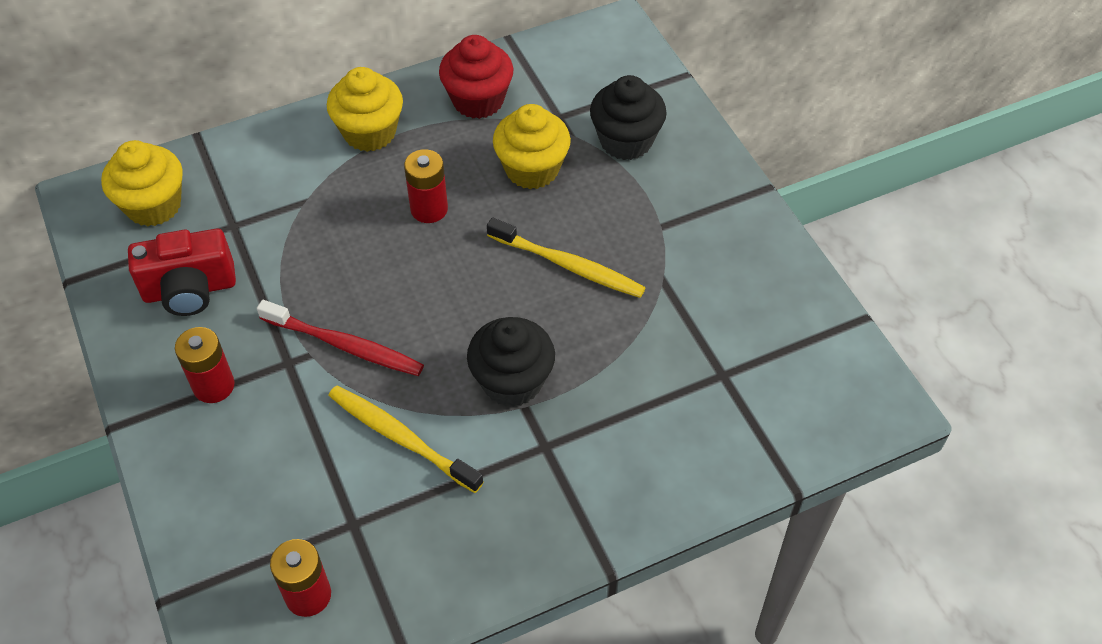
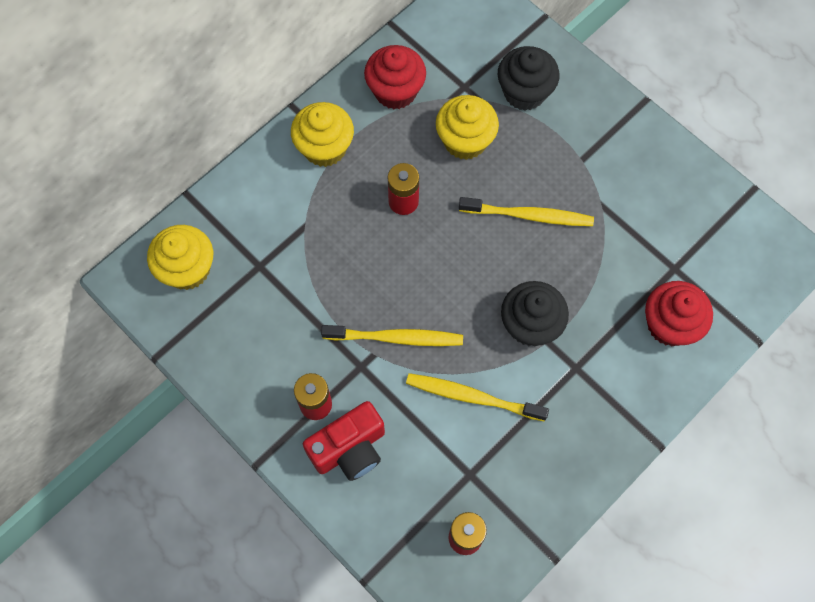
camera: 20 degrees left, 15 degrees up
red camera [128,229,236,316] -> red camera moved to [303,401,385,481]
red toothbrush [257,300,424,376] -> yellow toothbrush [321,325,463,346]
none -> red cupcake [645,281,713,346]

